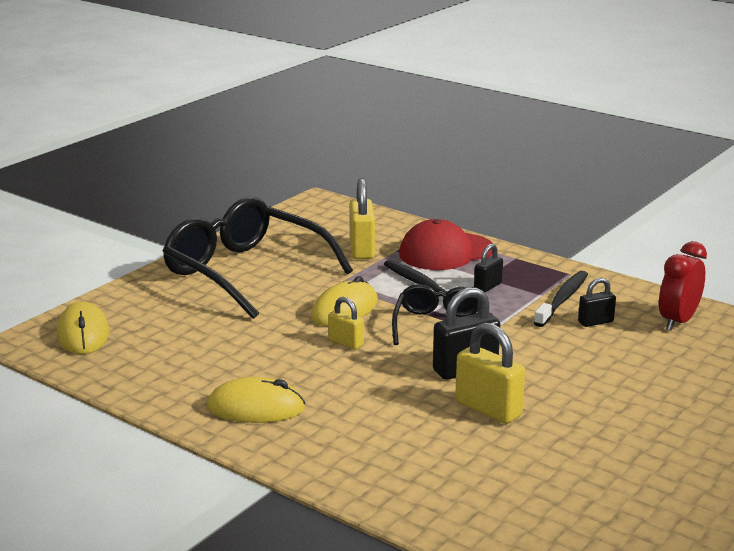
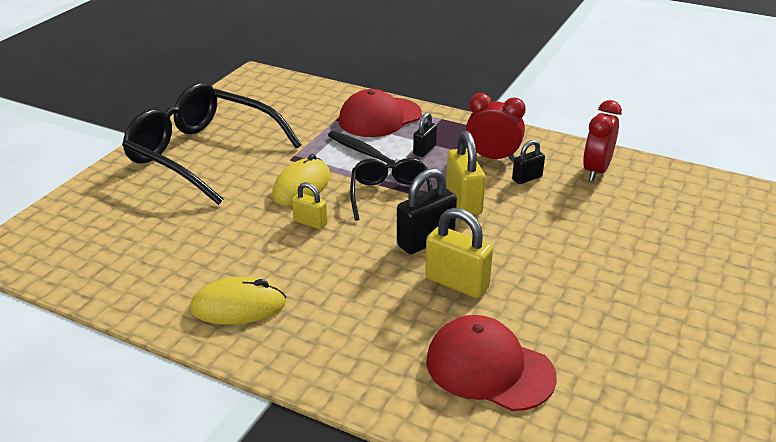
camera: 10 degrees left, 10 degrees up
yellow mouse [57,302,109,354] -> none
yellow padlock [349,178,375,259] -> yellow padlock moved to [446,131,486,215]
black toothbrush [534,271,588,327] -> red clock [466,93,526,162]
none -> red cap [426,315,557,411]

